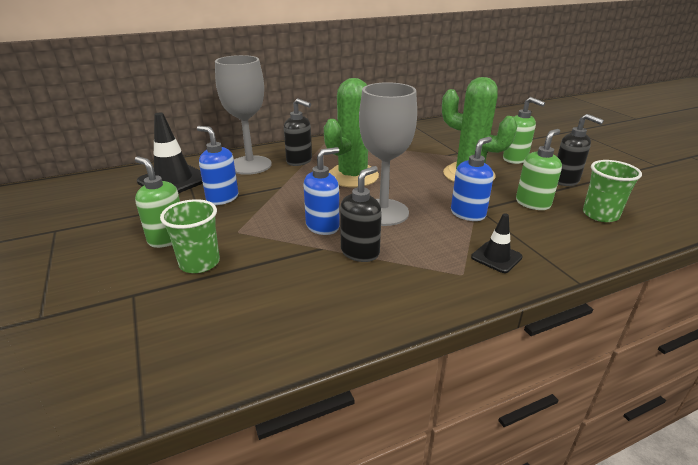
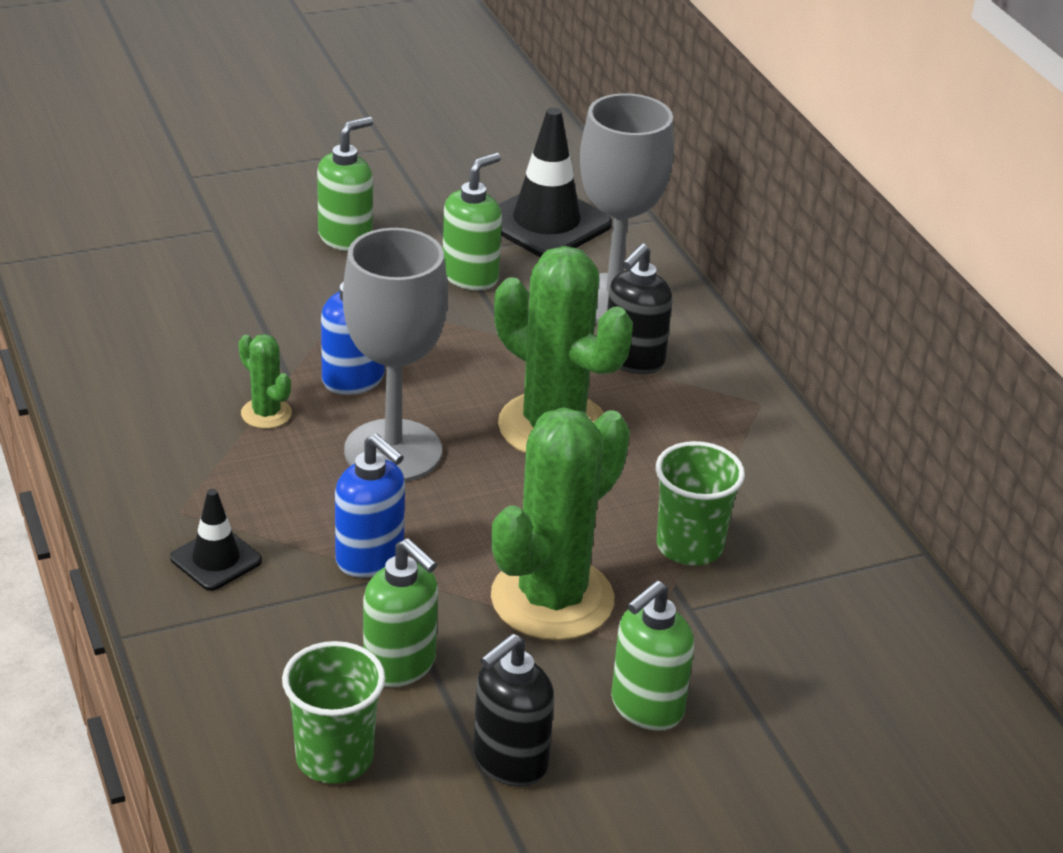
camera: 90 degrees right, 5 degrees up
green cup [160,199,220,273] -> green cup moved to [656,441,745,566]
blue soap dispenser [197,126,238,205] -> green soap dispenser [443,153,502,290]
black soap dispenser [340,166,382,262] -> green cactus [239,334,292,429]

